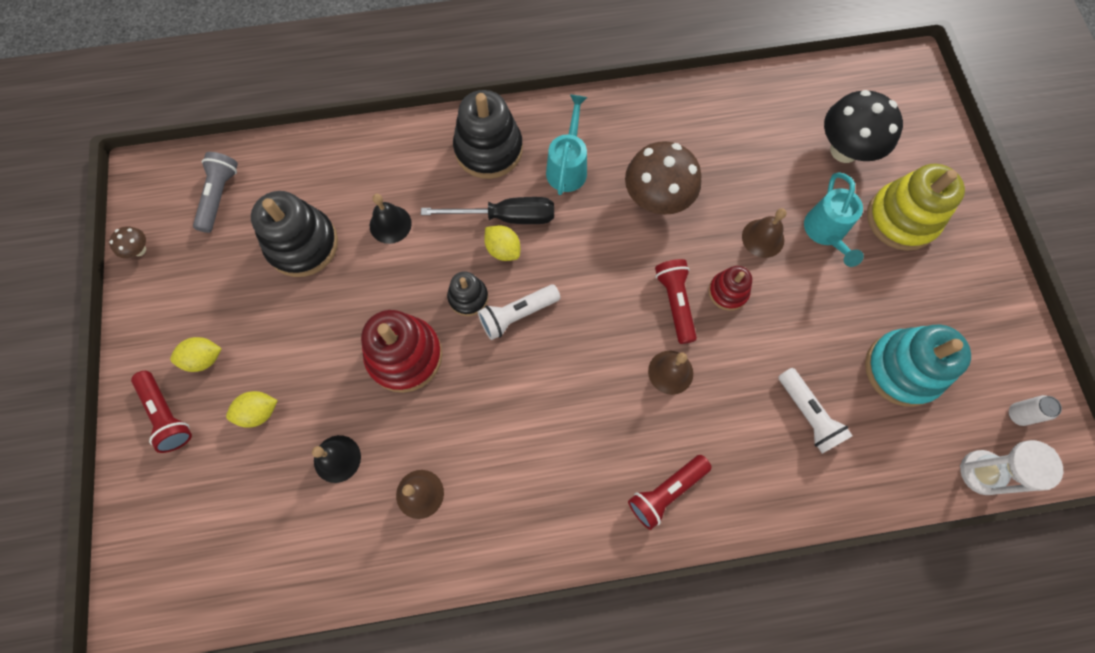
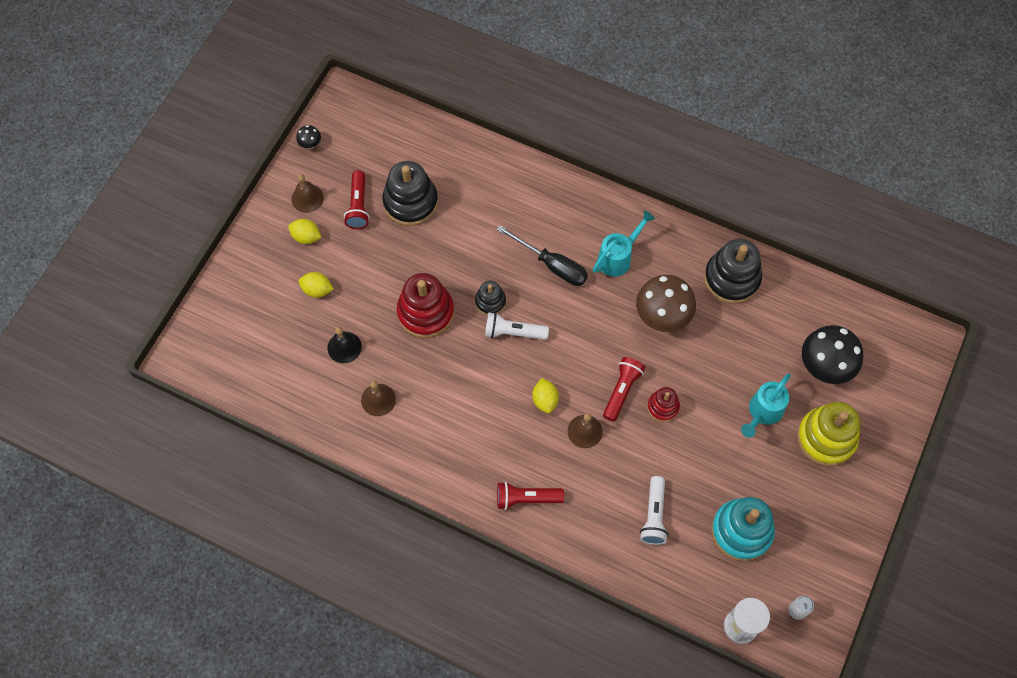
camera: 35 degrees right, 5 degrees down
brown mushroom [109,226,146,258] -> black mushroom [296,125,321,149]
red flashlight [131,371,192,453] -> red flashlight moved to [344,170,370,229]
grey flashlight [193,152,238,233] -> none
black bell [370,194,412,244] -> none
black stacking toy [453,90,523,179] -> black stacking toy moved to [704,239,762,304]
yellow lemon [484,225,520,261] -> yellow lemon moved to [532,378,559,413]
brown bell [742,208,786,258] -> brown bell moved to [291,174,324,213]

